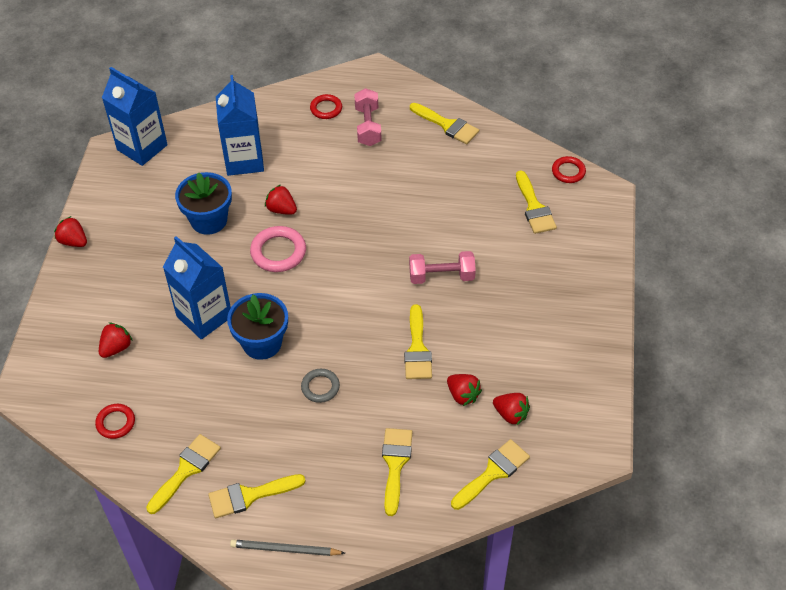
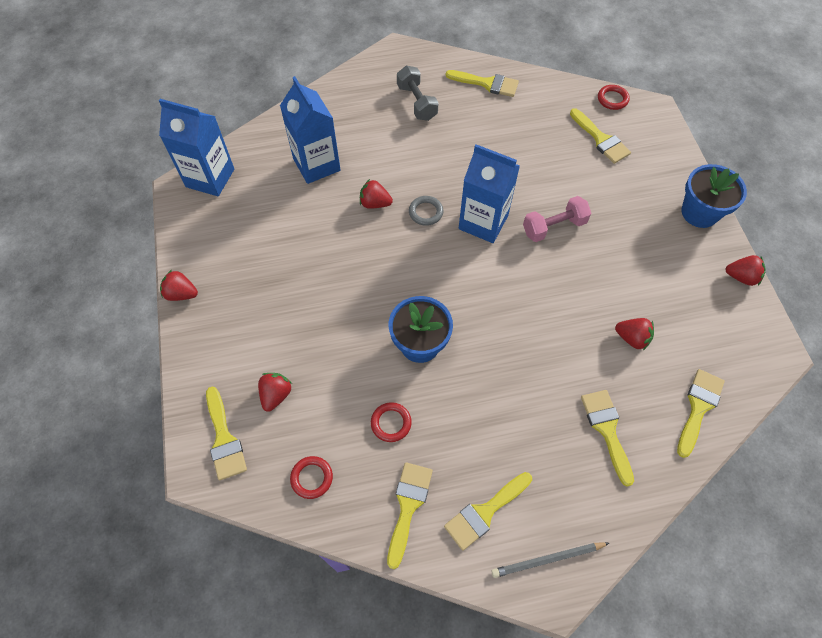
camera: 20 degrees left, 10 degrees up
blue carton [163,236,231,339] -> blue carton moved to [459,144,520,243]
blue flower pot [175,172,232,235] -> blue flower pot moved to [681,164,747,228]
pink ring [250,226,306,272] -> none
grey ring [301,369,340,403] -> grey ring moved to [409,196,443,226]
red ring [310,94,342,119] -> red ring moved to [371,402,412,442]
pink dumbbell [354,88,382,146] -> grey dumbbell [397,66,439,121]
yellow brush [404,304,432,379] -> yellow brush moved to [206,386,247,480]
red strawberry [493,393,530,426] -> red strawberry moved to [726,255,766,286]

